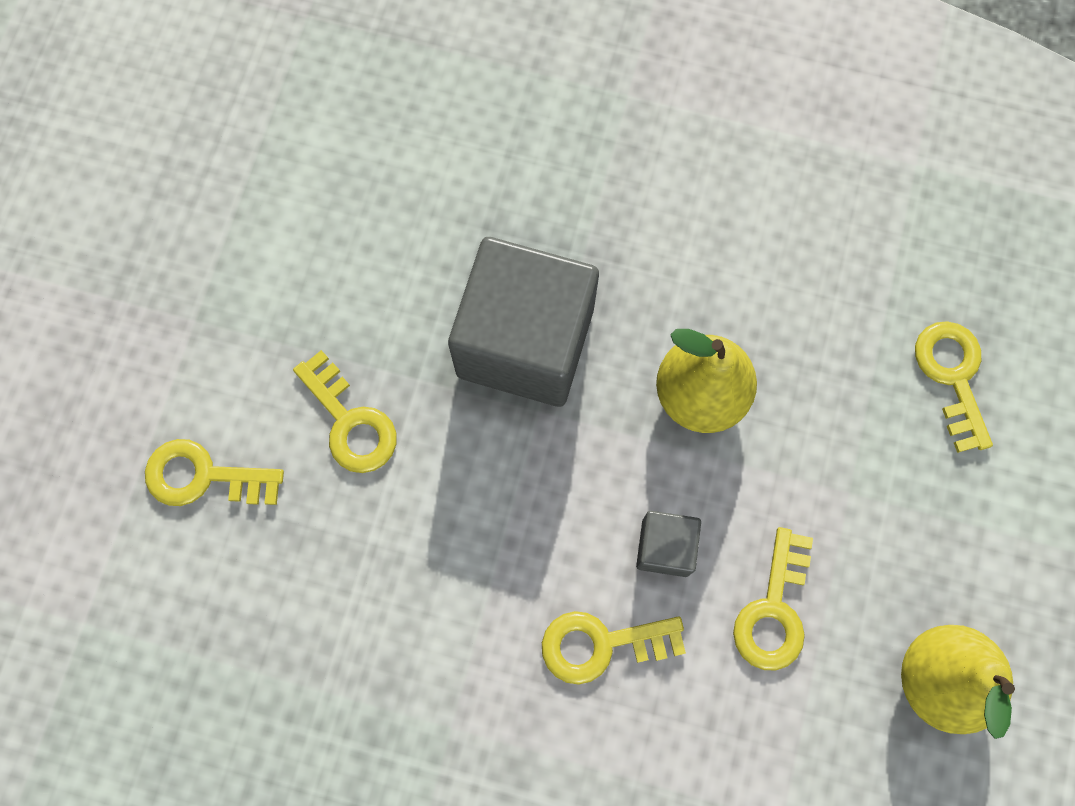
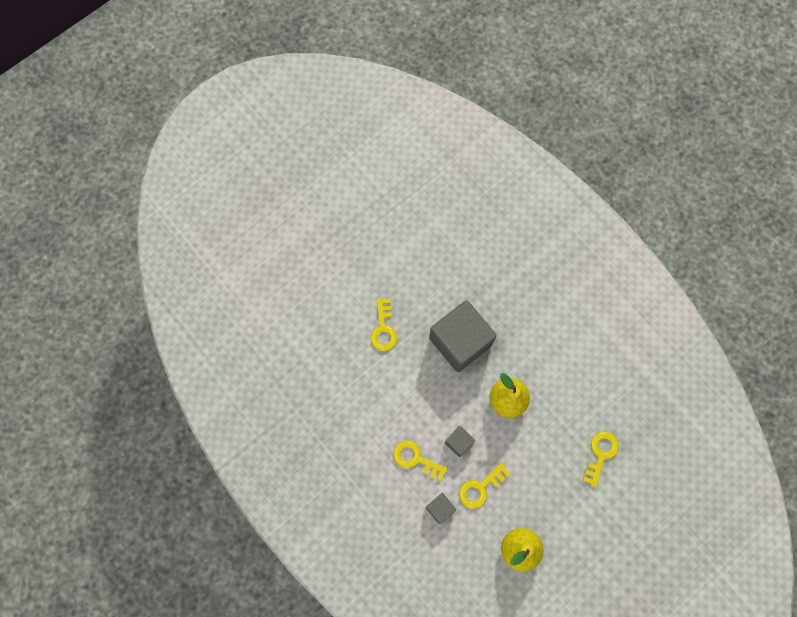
camera: 35 degrees right, 0 degrees up
yellow key [145,439,284,506] -> none
none -> grey cube [426,493,456,524]

